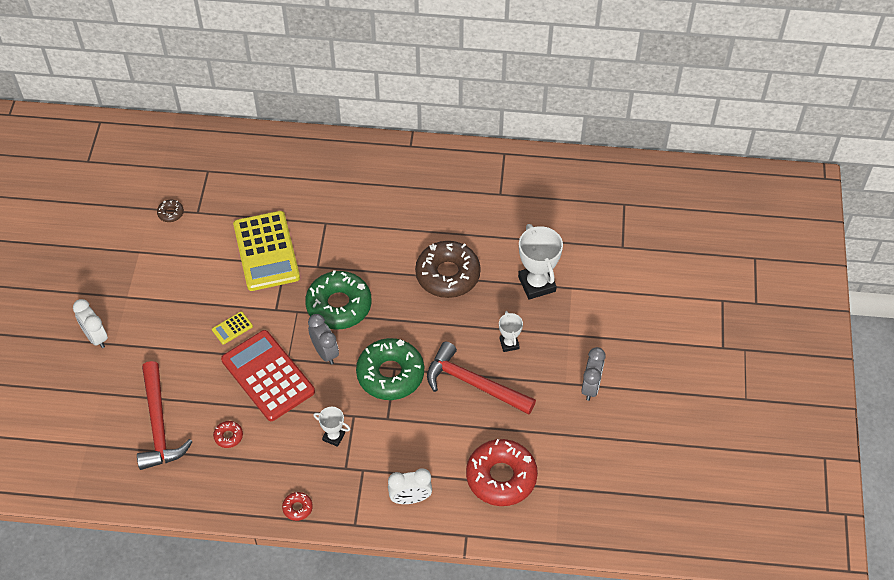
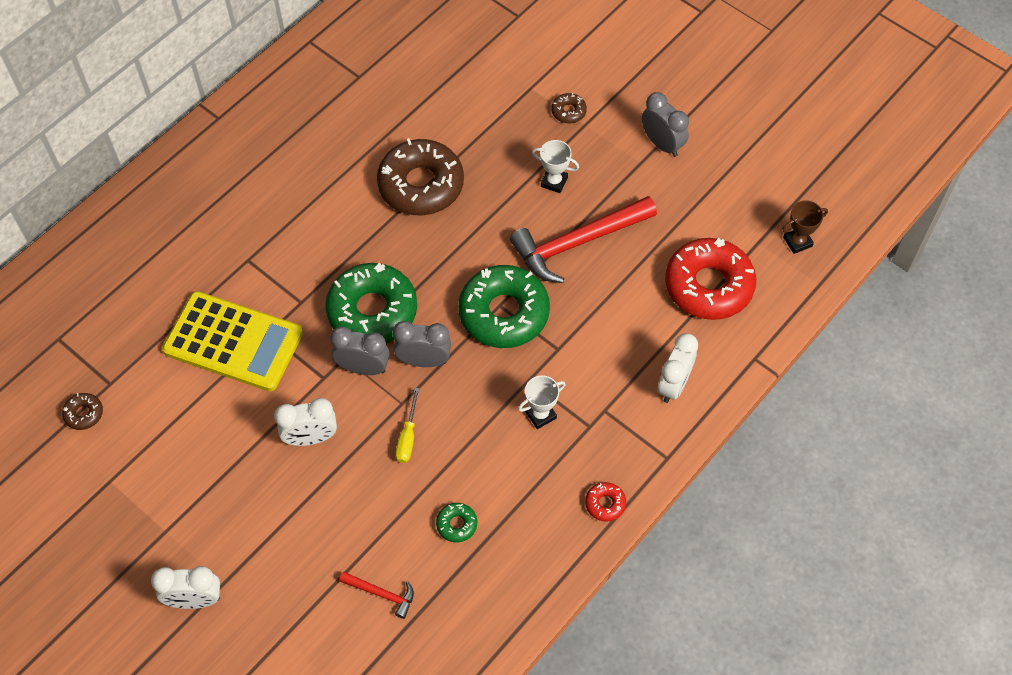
camera: 55 degrees left, 5 degrees up
red hammer [137,361,193,470] -> red hammer [339,572,414,619], size x0.46
yellow calculator [212,311,253,344] -> white clock [274,398,337,446]
red donut [213,421,243,448] -> green donut [436,503,477,542]
red calculator [221,330,315,421] -> yellow screwdriver [396,388,420,463]
white trophy [518,224,563,300] -> none
none -> grey clock [330,326,390,375]
none -> brown donut [551,93,587,123]
none -> brown trophy [782,200,828,254]

